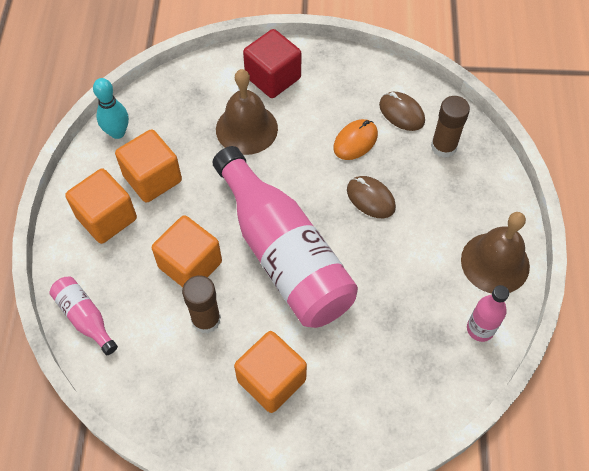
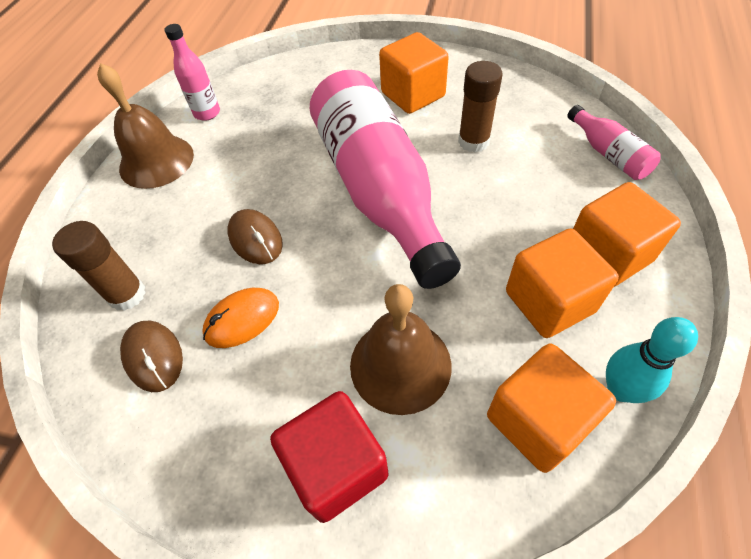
camera: 165 degrees left, 5 degrees down
orange cube [152,215,222,287] -> orange cube moved to [487,344,616,473]

